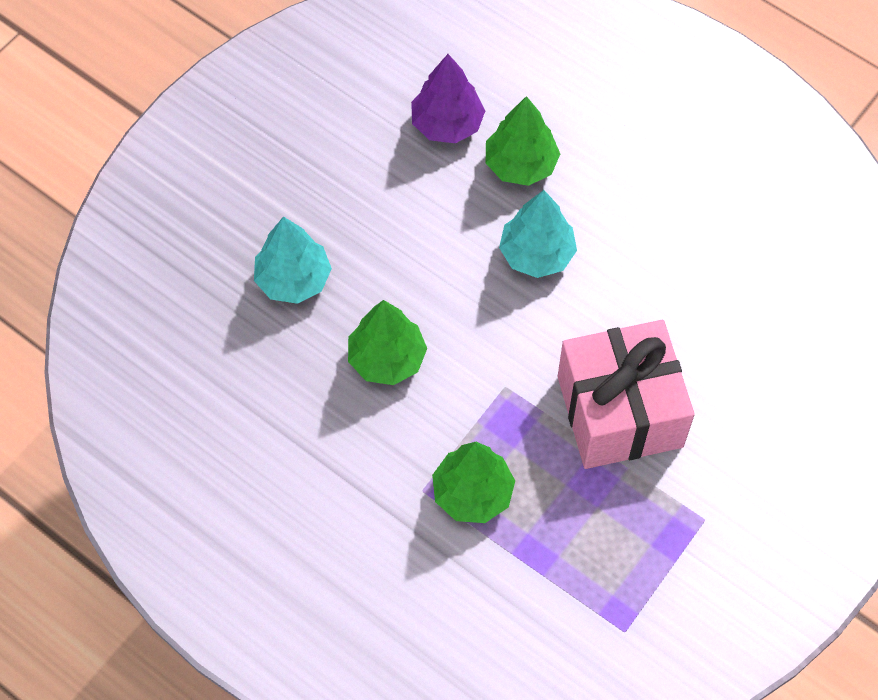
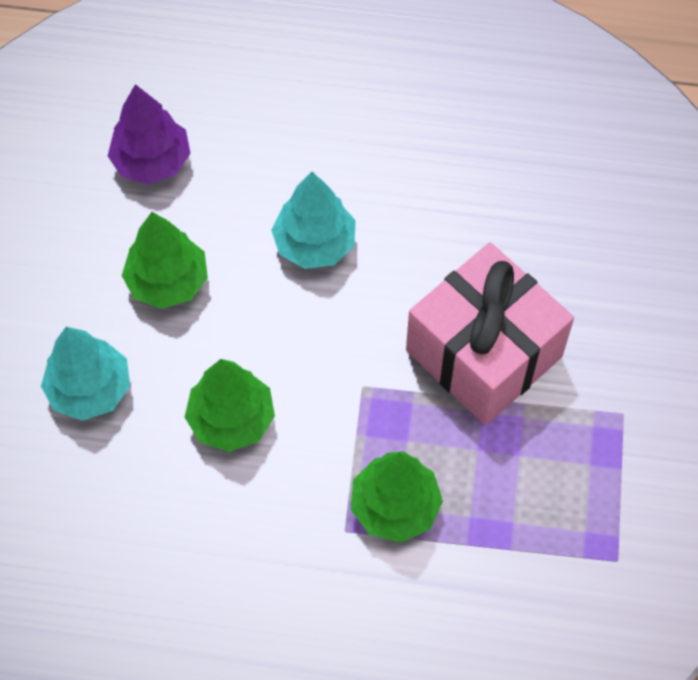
camera: 30 degrees left, 0 degrees up
green tree [486,96,560,186] -> green tree moved to [122,212,208,309]

